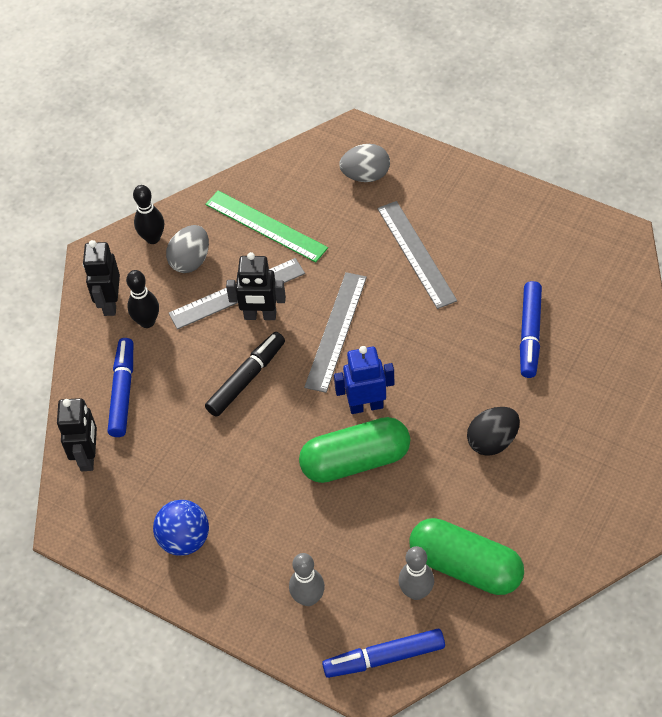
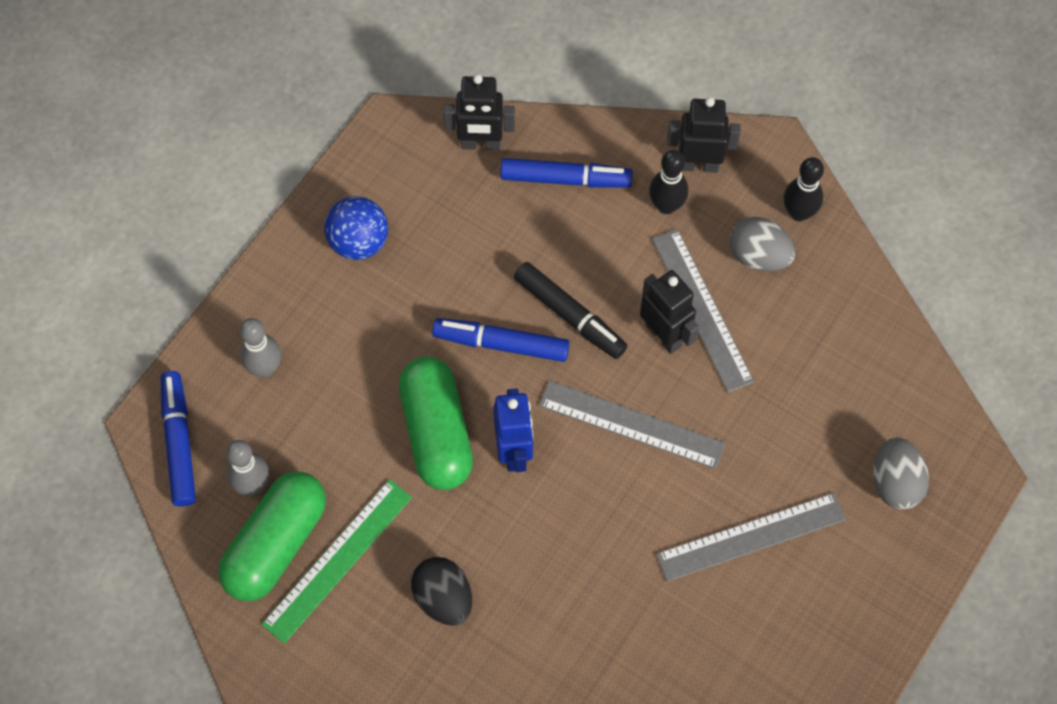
camera: 90 degrees right, 10 degrees up
green ruler [205,191,328,262] -> green ruler moved to [261,479,412,644]
black robot [226,252,286,320] -> black robot turned 135 degrees clockwise [640,270,699,354]
blue marker [520,281,542,378] -> blue marker moved to [432,318,570,362]

